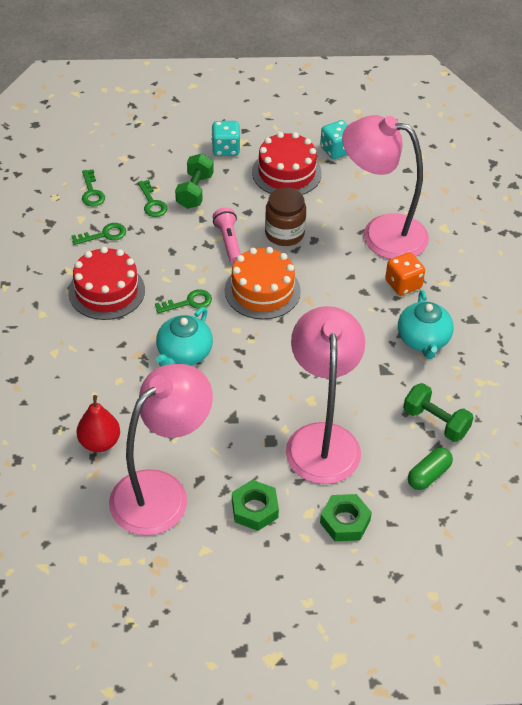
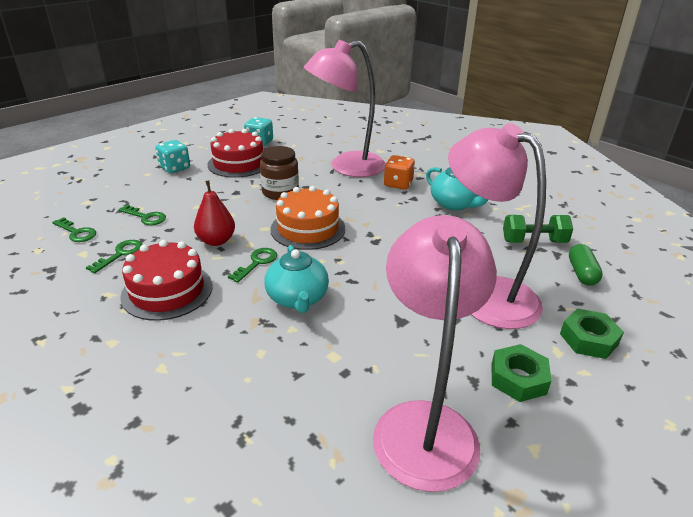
camera: 40 degrees left, 15 degrees down
red pear [77,395,120,452] -> red pear moved to [194,180,235,246]
green dumbbell [175,153,214,209] -> none
pink flashlight [213,207,241,264] -> none

